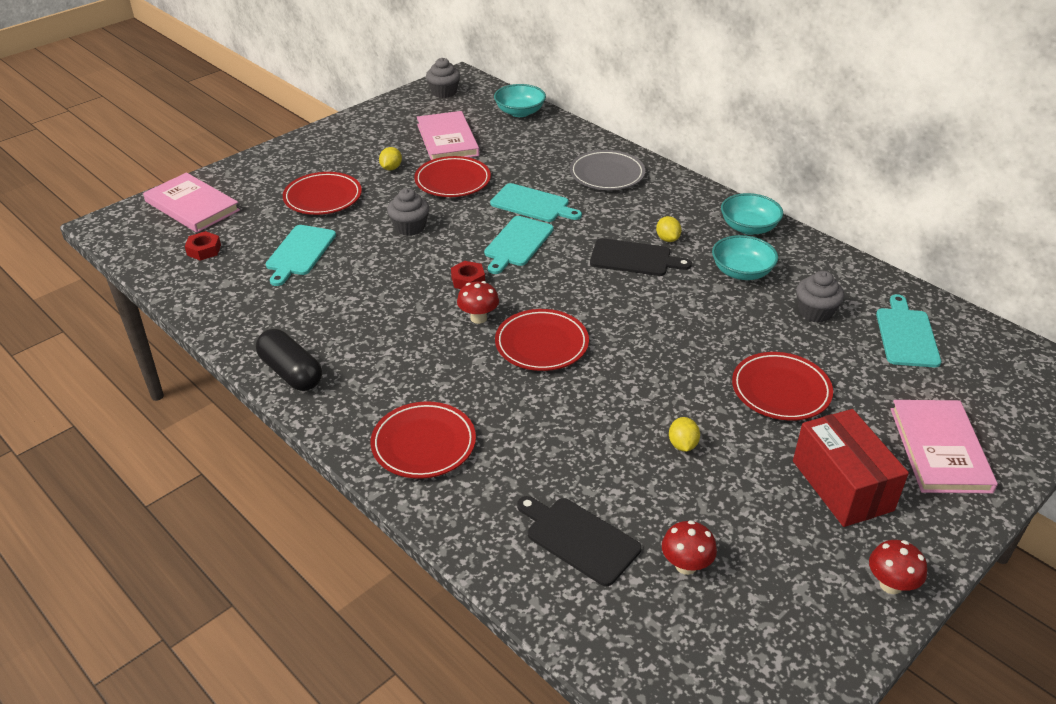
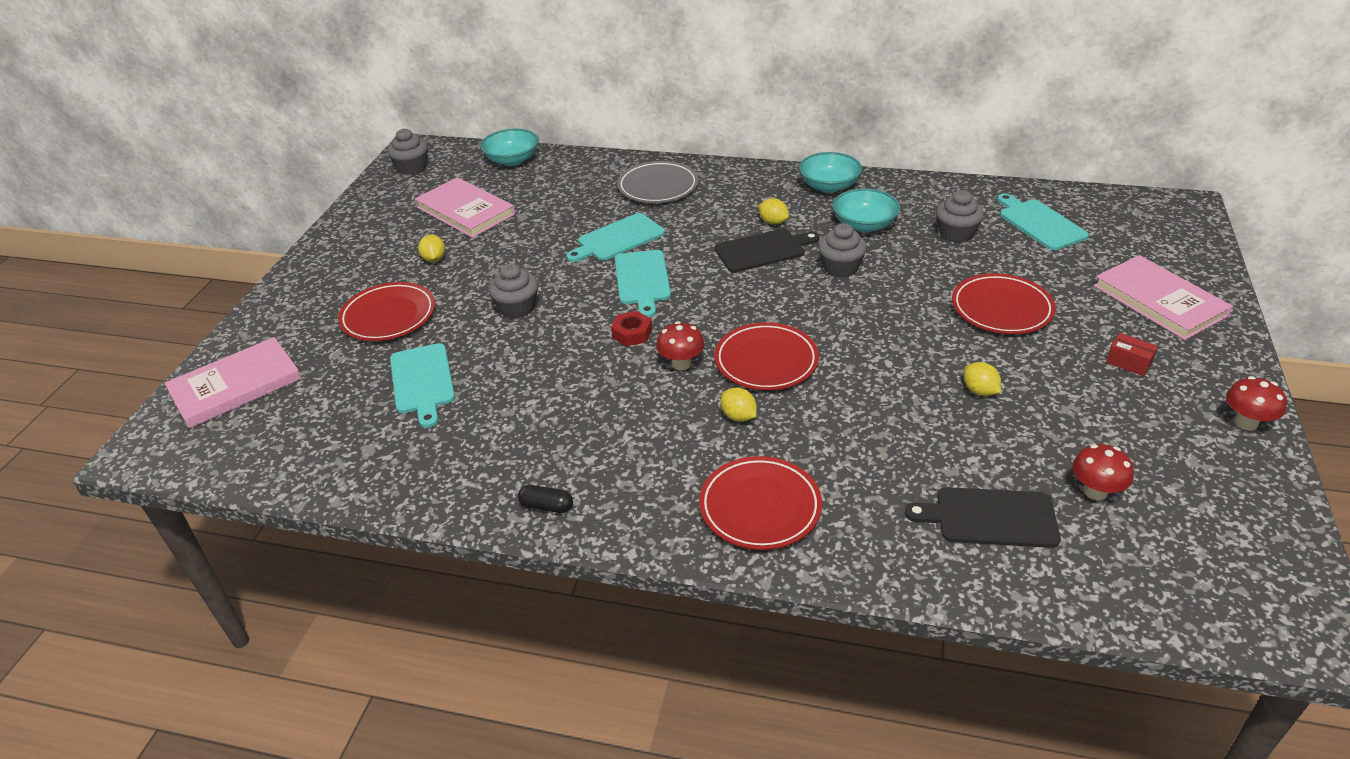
camera: 30 degrees left, 0 degrees up
pink book [143,173,240,233] -> pink book turned 45 degrees counterclockwise [164,337,302,428]
red nut [185,231,221,261] -> none
black capsule [256,329,322,391] -> black capsule [518,485,573,513], size x0.52
red plate [414,156,491,197] -> none
turquoise cutting board [490,183,582,222] -> turquoise cutting board turned 150 degrees clockwise [566,213,665,262]
red box [793,409,909,527] -> red box [1106,333,1158,376], size x0.42
none -> yellow lemon [721,387,757,422]
none -> grey cupcake [818,223,867,278]

